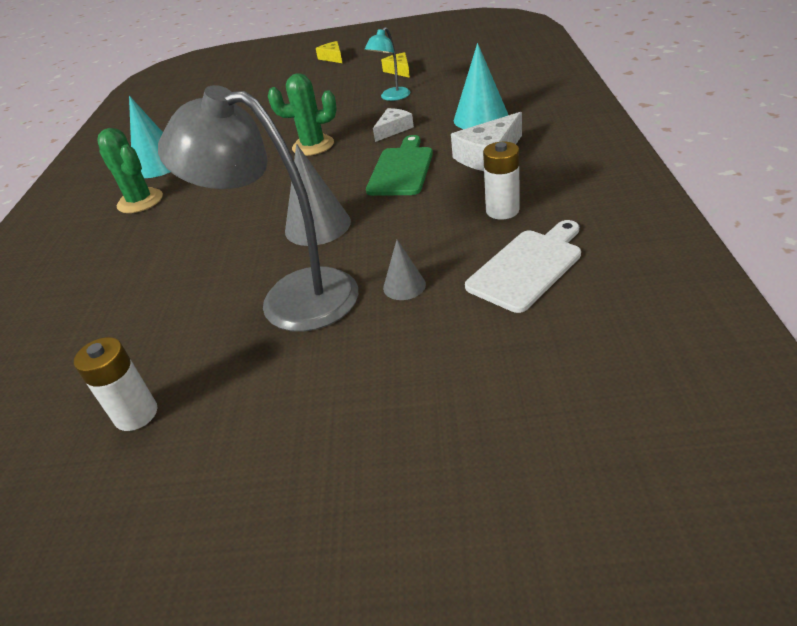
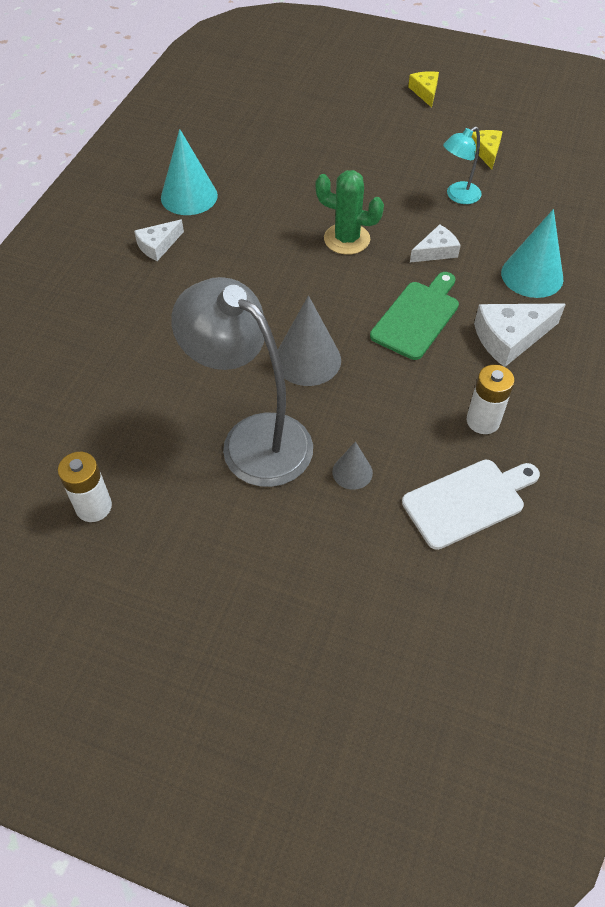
camera: 15 degrees right, 15 degrees up
green cactus [97,128,163,213] -> white cheese [134,220,184,261]

